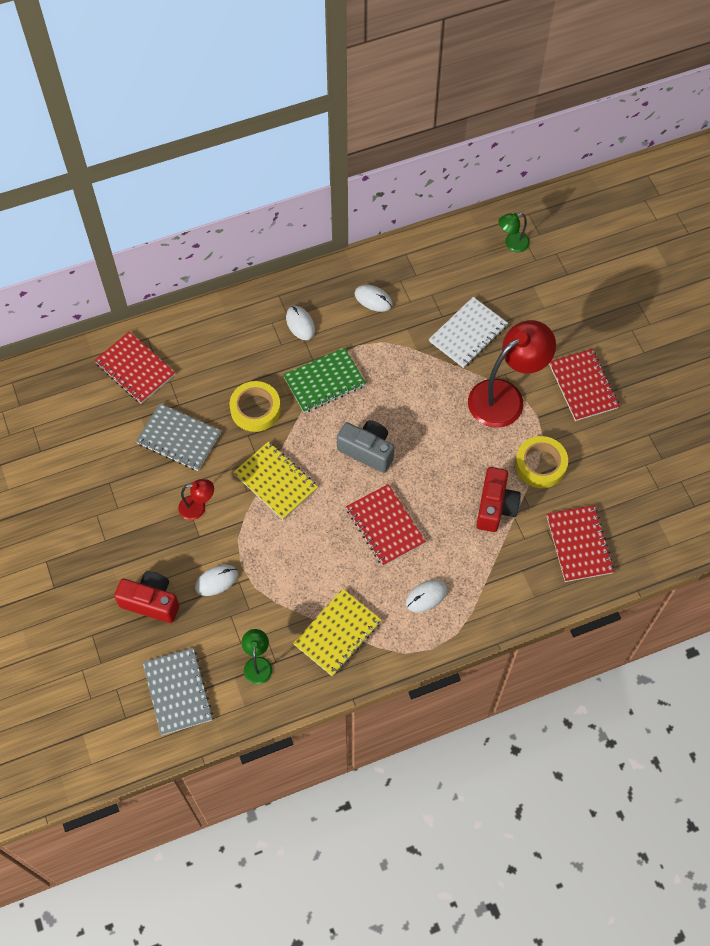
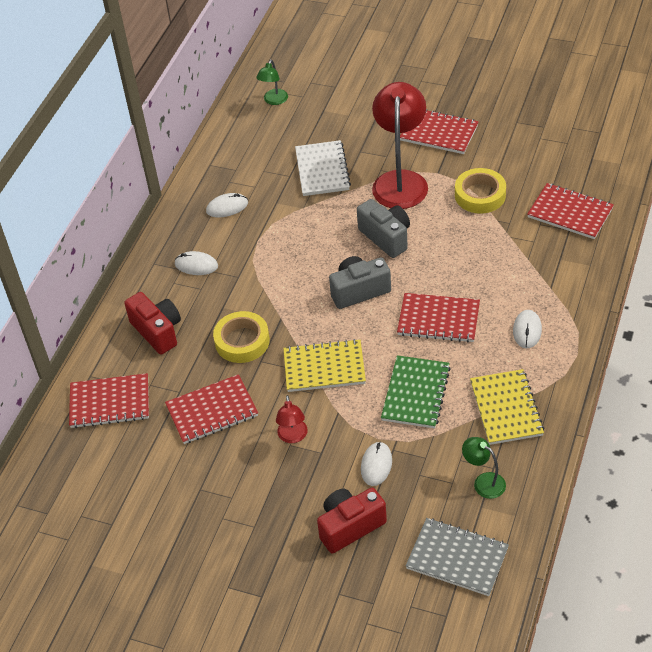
camera: 45 degrees left, 15 degrees down
grey notebook [136,403,221,471] -> red notebook [165,374,258,444]
red lamp [178,479,214,520] -> red lamp turned 135 degrees clockwise [276,395,307,443]
green notebook [283,347,366,413] -> green notebook moved to [381,355,451,428]
red camera [476,467,521,532] -> red camera moved to [124,292,181,355]
none -> grey camera [357,199,410,258]

